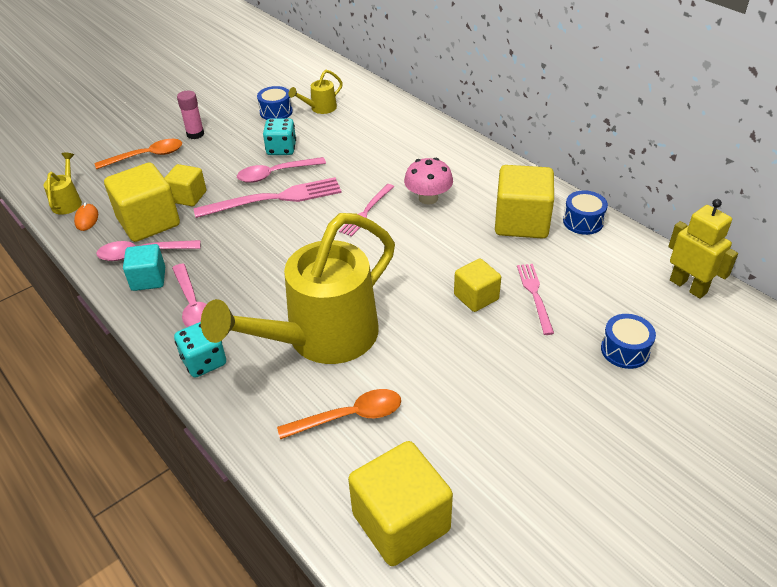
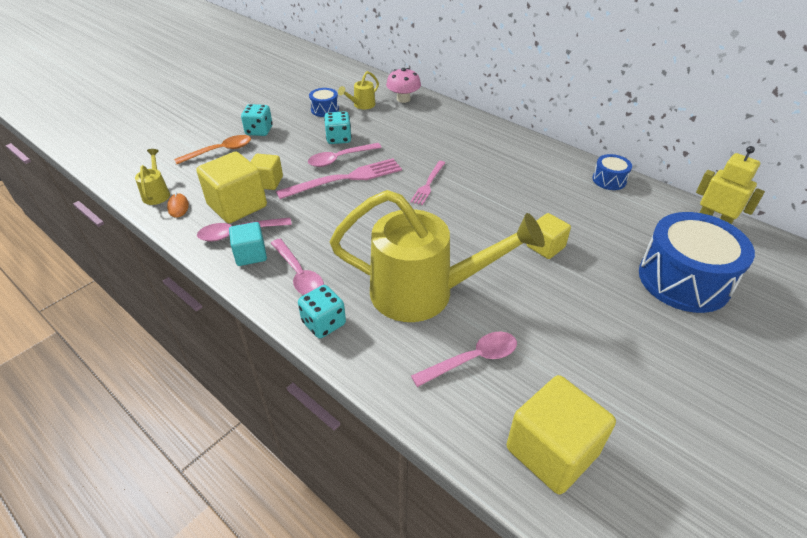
camera: 10 degrees left, 0 degrees up
pink glue stick [177,91,204,139] -> turquoise dice [241,104,273,136]
yellow watering can [201,213,395,364] -> yellow watering can turned 120 degrees counterclockwise [330,190,545,322]
orange spoon [277,389,401,440] -> pink spoon [411,332,517,387]
pink mushroom [404,158,453,204] -> pink mushroom moved to [386,68,421,103]
yellow cube [495,165,554,239] -> none
pink fork [517,264,554,335] -> none
blue drum [601,314,656,369] -> blue drum [639,212,755,313], size x2.15

